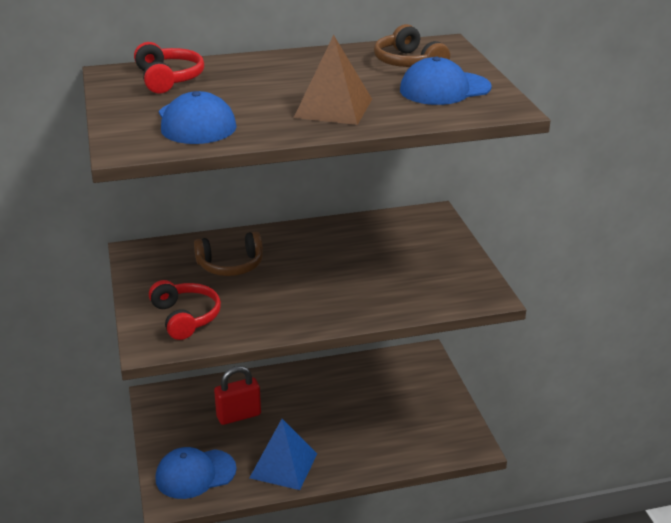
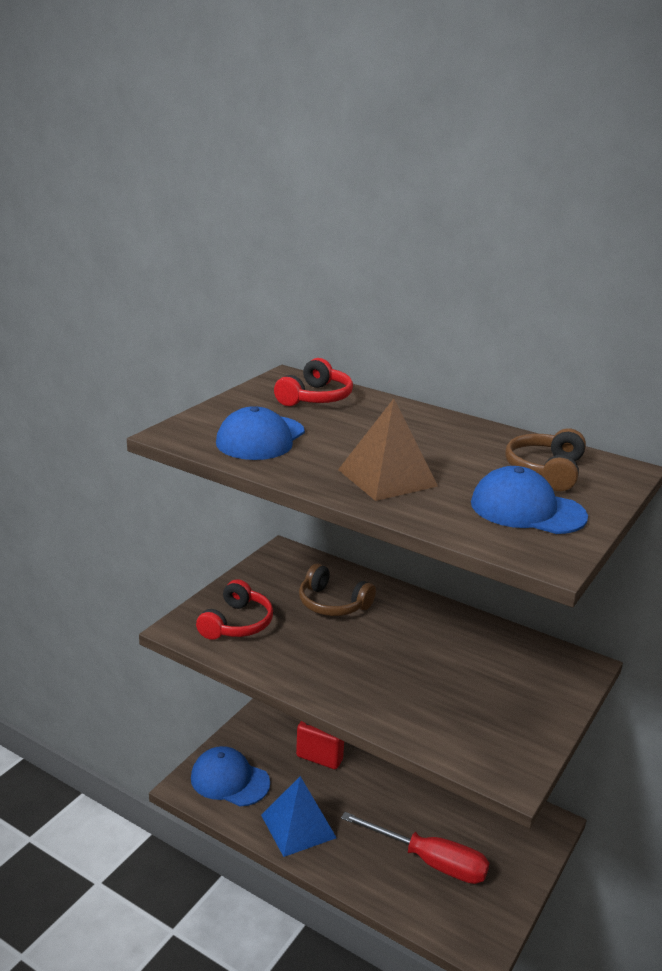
camera: 45 degrees right, 5 degrees down
none -> red screwdriver [341,812,489,884]

